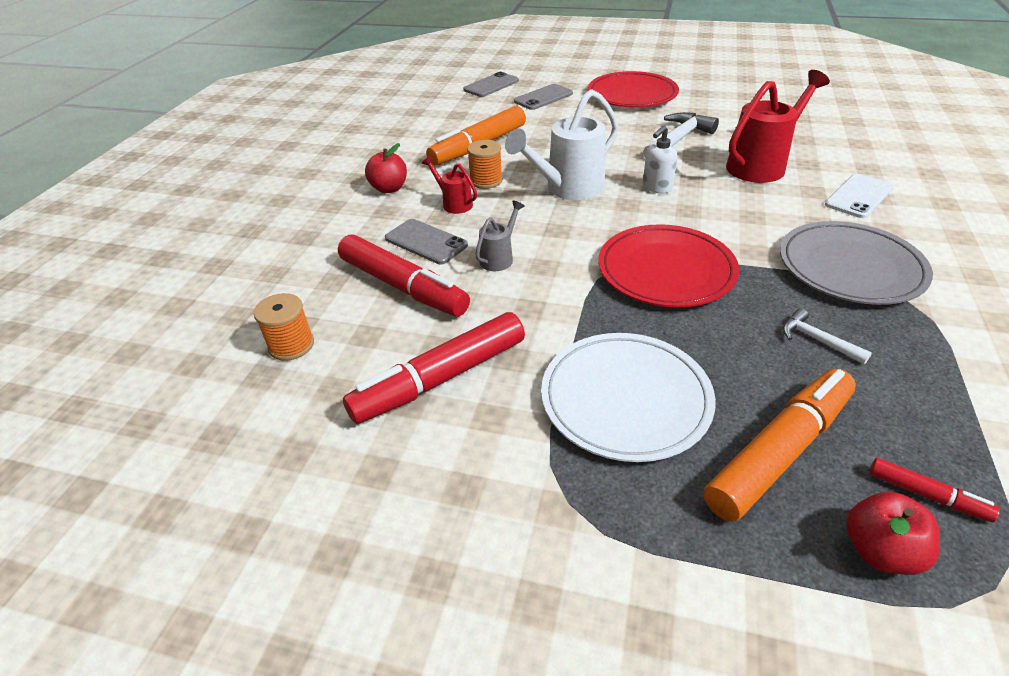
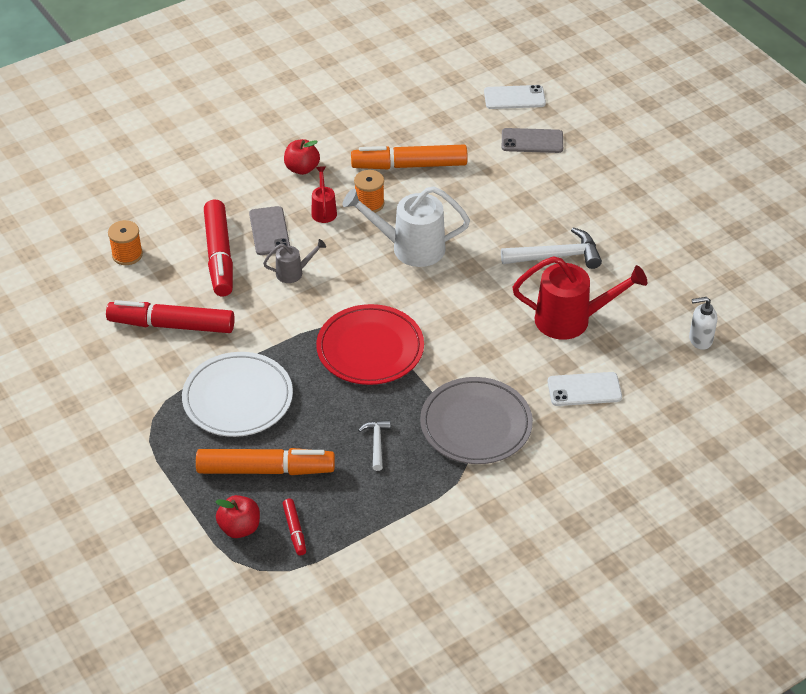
camera: 40 degrees right, 5 degrees up
grey phone [463,72,519,97] -> white phone [484,85,546,109]
red plate [588,71,679,107] -> none
white soap dispenser [643,125,678,193] -> white soap dispenser moved to [689,297,717,350]

